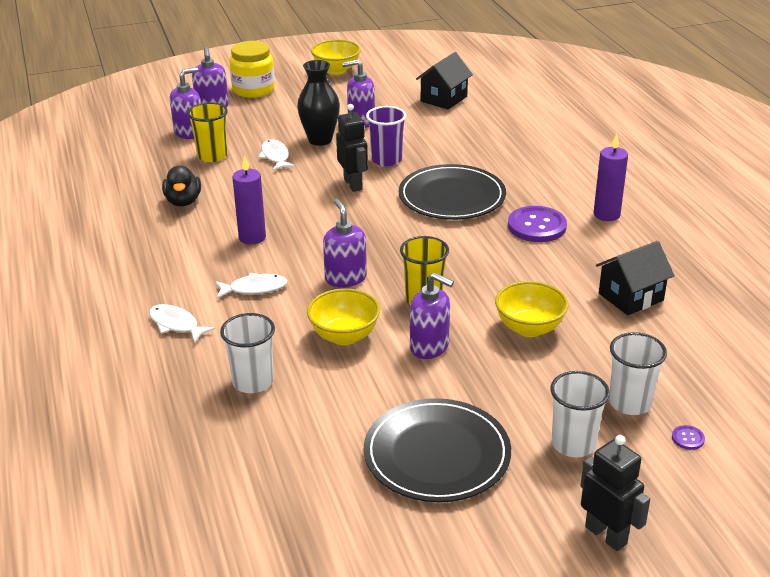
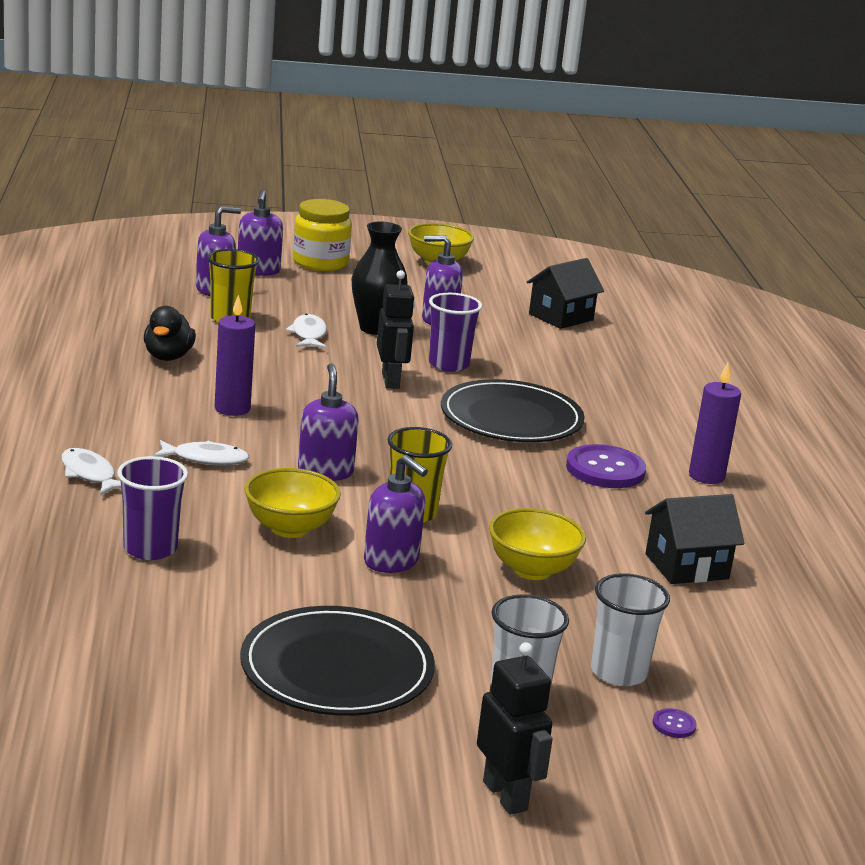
camera: 10 degrees right, 10 degrees down
white cup [220,313,275,393] -> purple cup [117,456,188,560]

